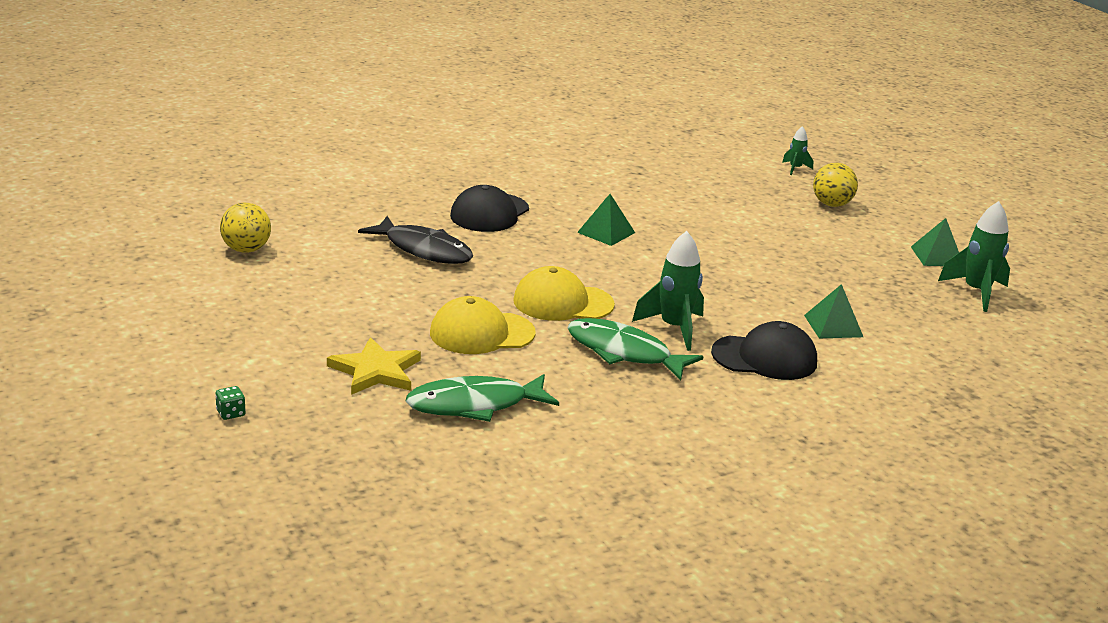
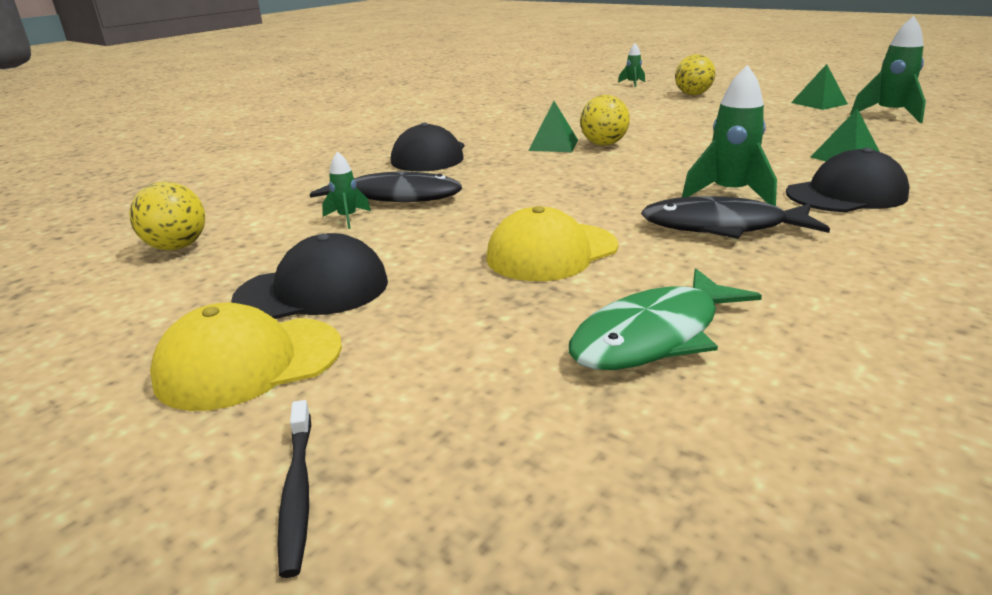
camera: 20 degrees left, 0 degrees up
green dice [215,386,246,420] -> black toothbrush [277,400,311,578]
yellow star [327,337,421,395] -> none
yellow cap [513,266,615,321] -> yellow cap moved to [150,303,342,411]
green fish [567,318,704,381] -> black fish [641,196,830,239]
none -> black cap [231,233,388,319]
none -> green rocket [322,151,371,229]
none -> yellow ball [580,95,630,146]

